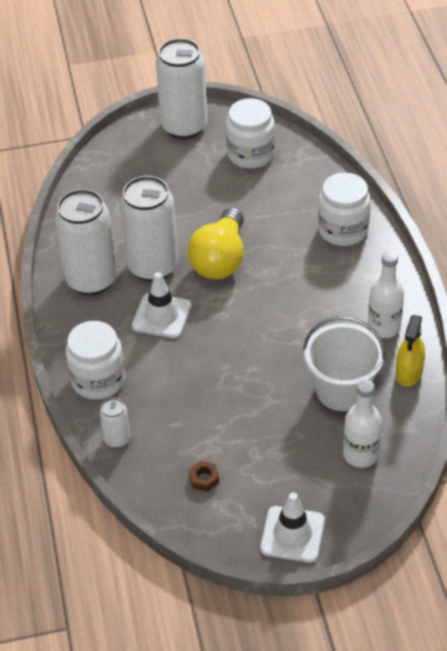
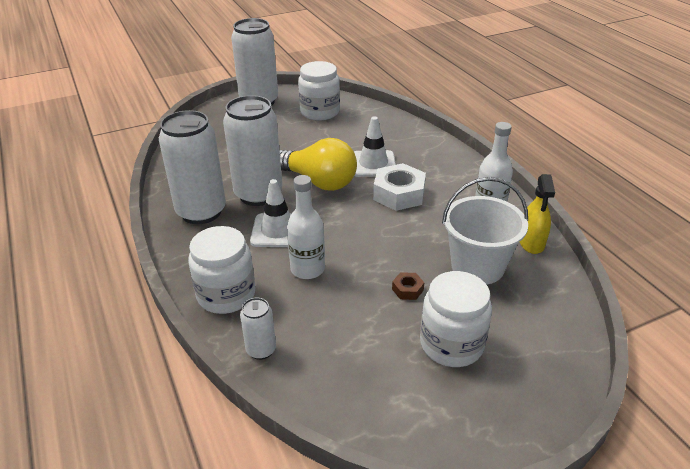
camera: 15 degrees left, 10 degrees down
yellow light bulb [187,207,244,279] -> yellow light bulb turned 60 degrees counterclockwise [280,138,357,191]
brown nut [189,460,219,492] -> brown nut moved to [392,272,424,300]
white traffic cone [260,492,325,563] -> white traffic cone moved to [354,116,396,177]
white jar [318,173,370,246] -> white jar moved to [420,271,492,367]
white bottle [343,379,382,468] -> white bottle moved to [287,175,325,279]
none -> white nut [373,163,426,211]

